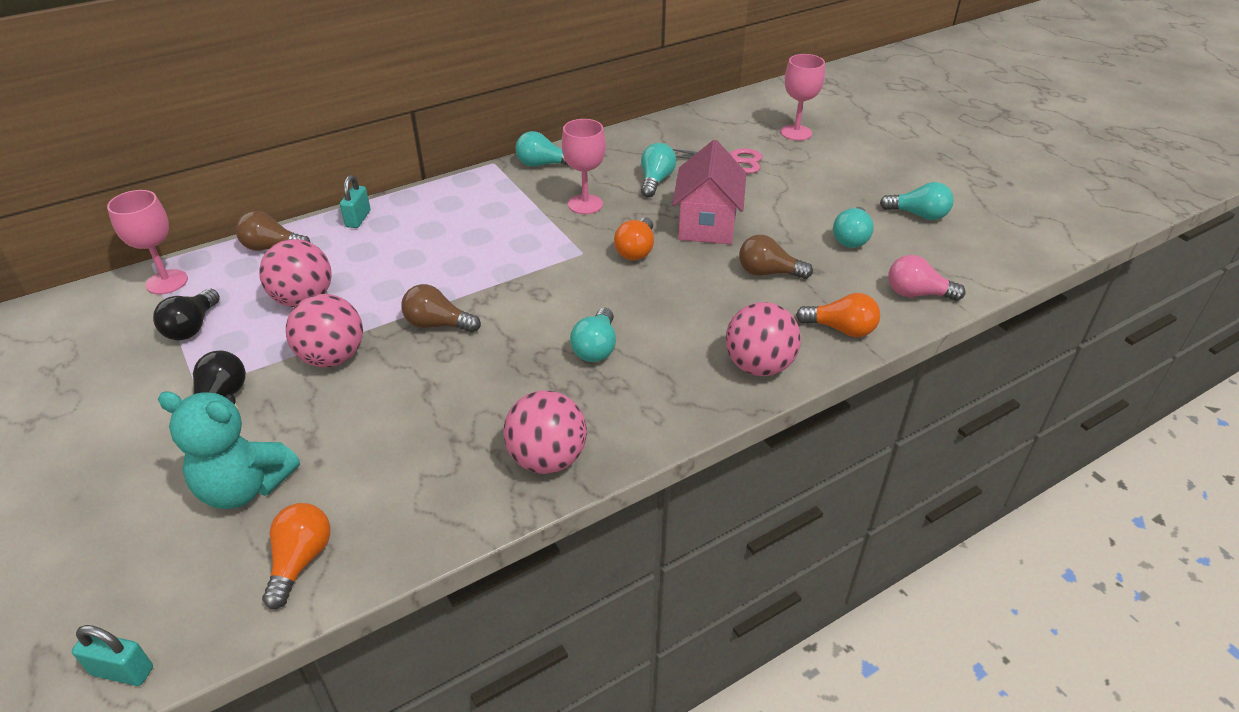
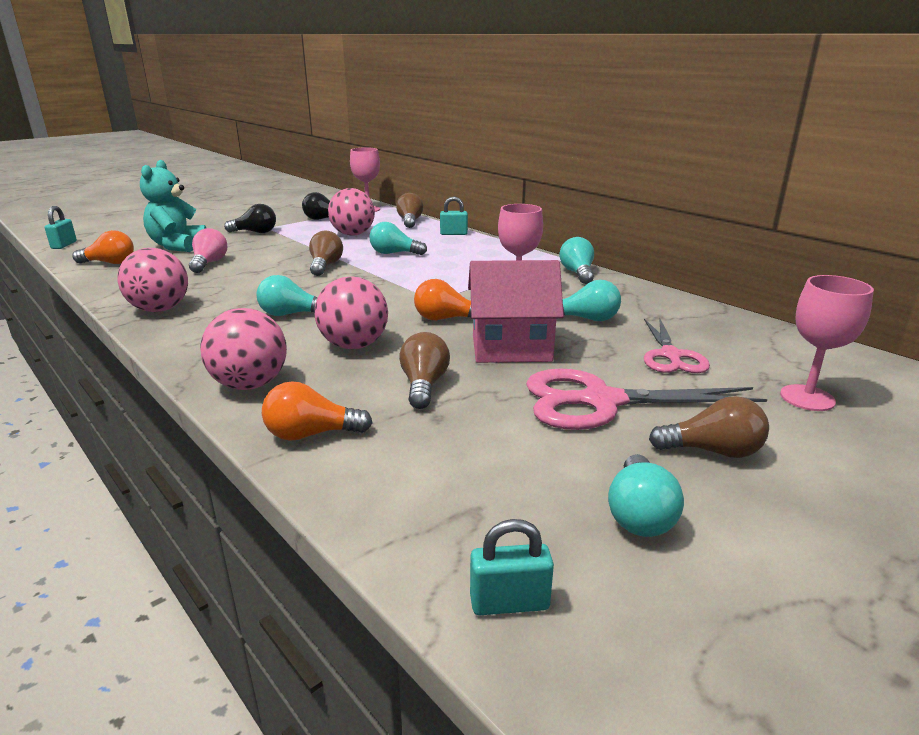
camera: 80 degrees right, 15 degrees down
pink ball [286,294,363,367] -> pink ball moved to [315,276,388,349]
orange light bulb [796,293,880,337] -> orange light bulb turned 75 degrees clockwise [262,381,373,441]
turquoise light bulb [833,207,874,248] -> turquoise light bulb moved to [369,222,427,255]
pink light bulb [888,255,966,301] -> pink light bulb moved to [189,228,227,273]
none -> turquoise padlock [470,519,554,615]
none -> pink scissors [526,368,767,430]
none -> brown light bulb [649,396,769,458]

